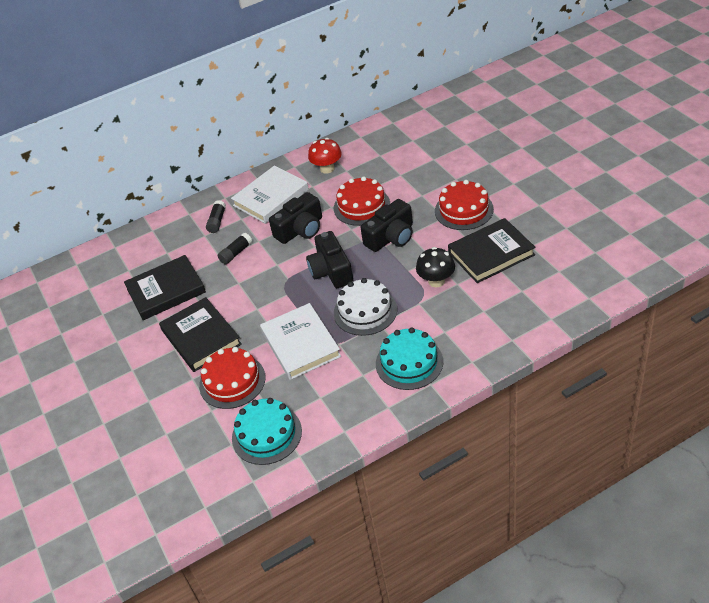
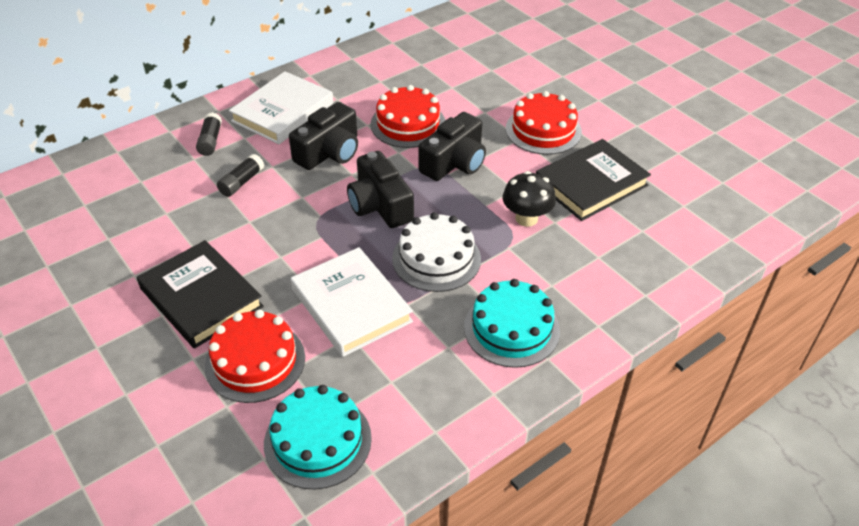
camera: 15 degrees left, 0 degrees up
black book [124,255,206,320] -> none
red mushroom [308,138,342,174] -> none

